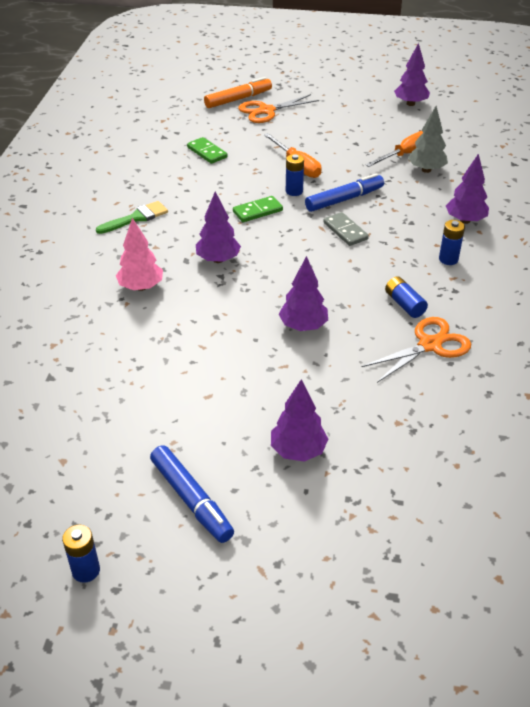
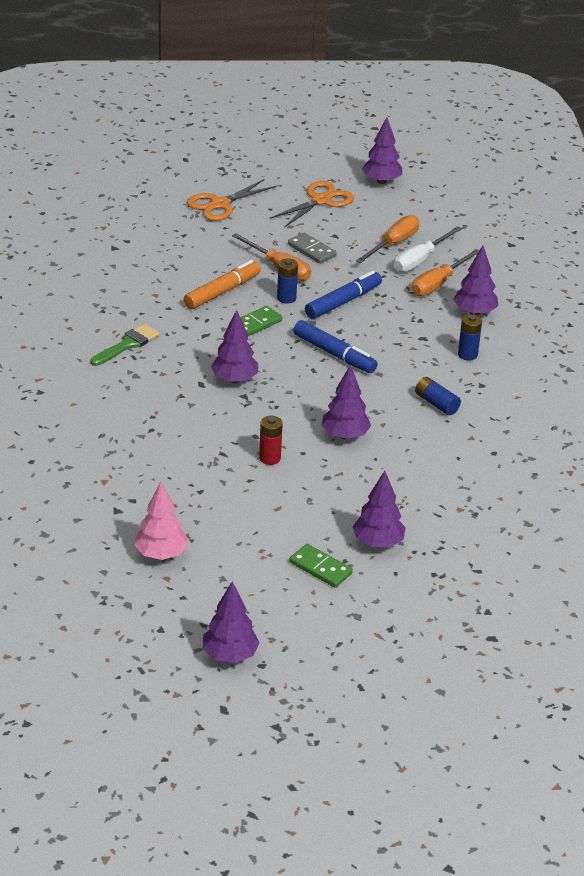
camera: 15 degrees left, 5 degrees down
blue battery [62,525,100,583] -> purple tree [203,581,260,663]
pink tree [116,218,163,291] -> pink tree moved to [134,482,188,560]
blue marker [150,445,234,543] -> blue marker moved to [293,320,378,373]
green domino [187,137,228,164] -> green domino moved to [290,544,353,588]
orange marker [204,77,272,108] -> orange marker moved to [184,260,261,309]
grey domino [323,212,369,246] -> grey domino moved to [288,233,337,264]
orange scissors [361,317,471,383] -> orange scissors moved to [269,181,354,228]
grey tree [408,106,448,173] -> white screwdriver [394,226,462,272]
none -> red battery [259,416,283,465]
none -> orange screwdriver [412,249,480,296]

